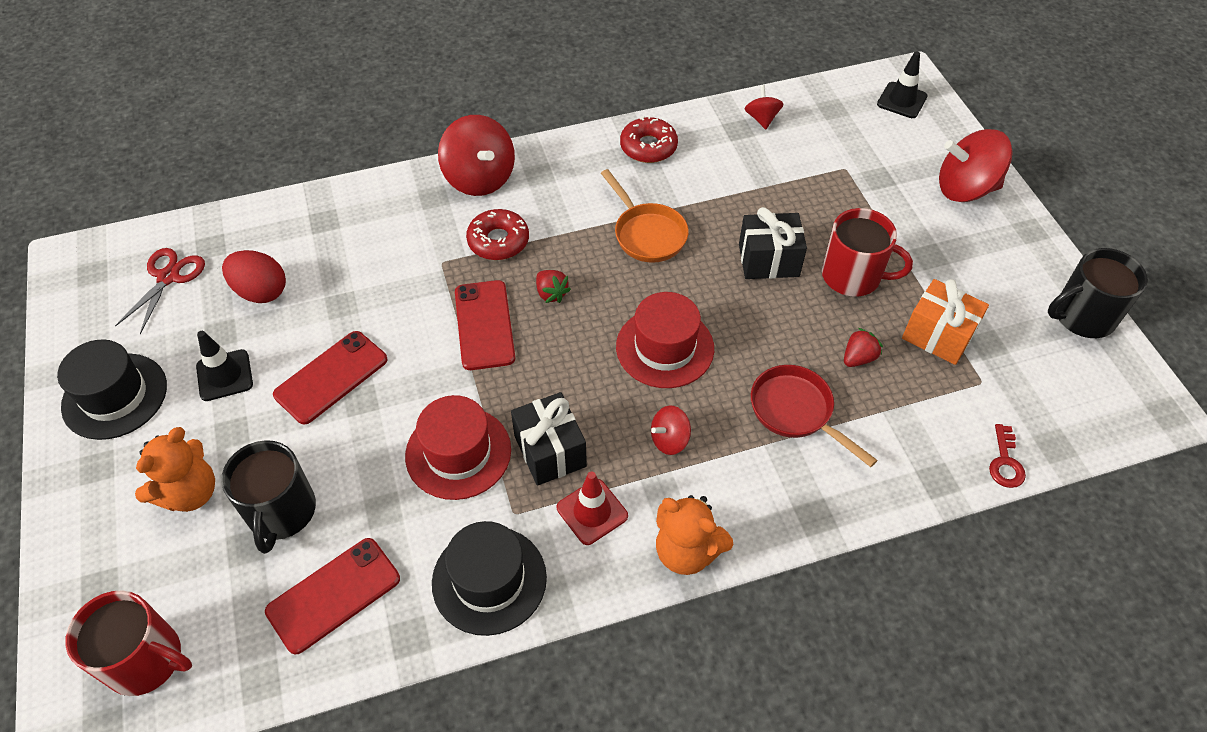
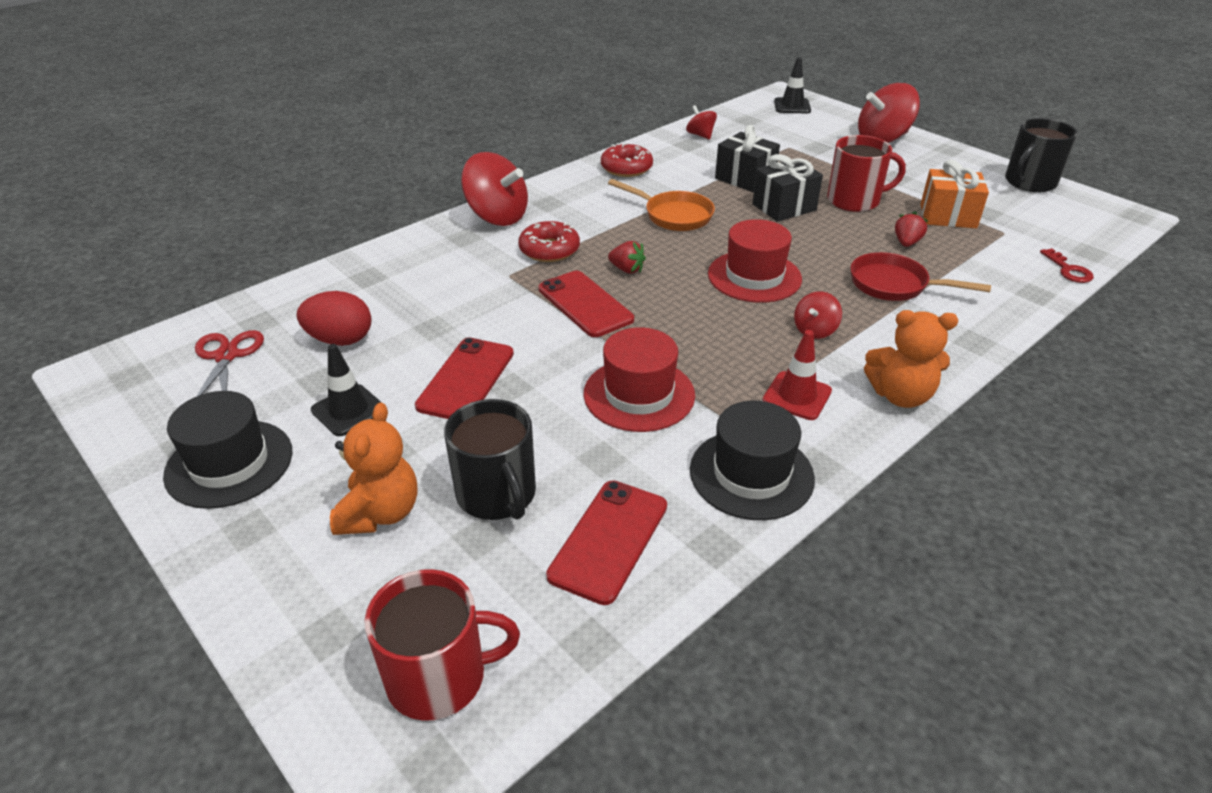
camera: 25 degrees left, 15 degrees down
black gift [511,392,587,486] -> black gift moved to [715,125,780,192]

